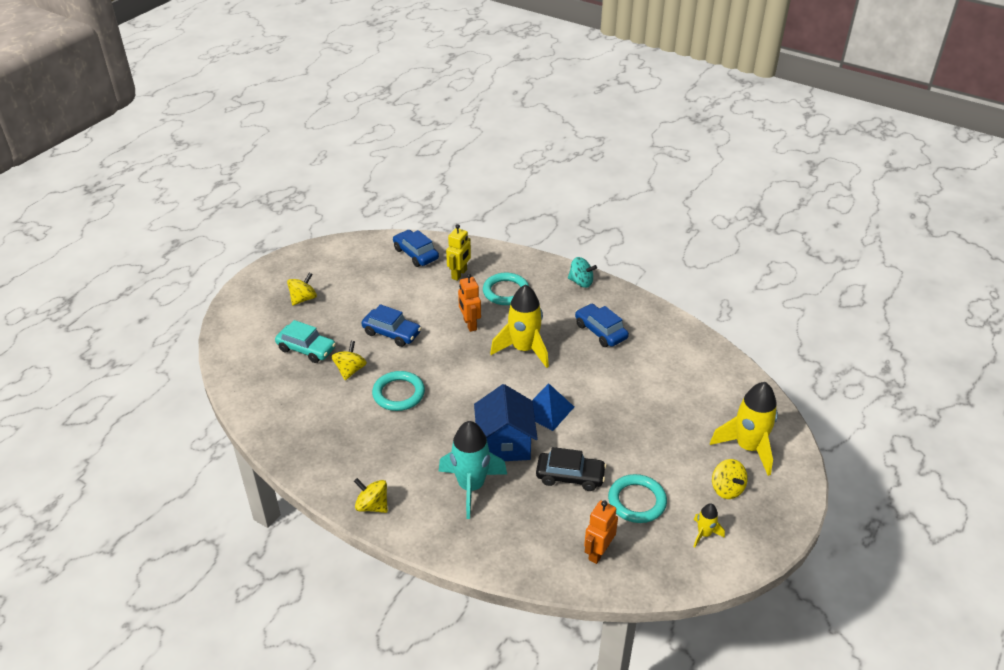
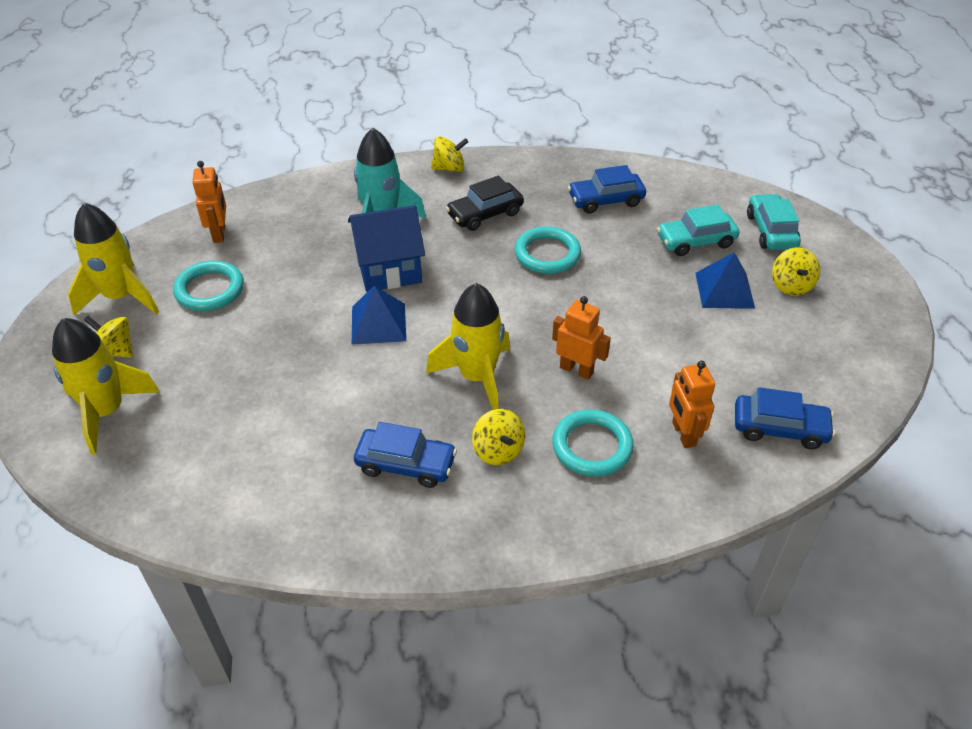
camera: 140 degrees right, 5 degrees up
yellow spinning top [331,341,367,380] -> yellow spinning top moved to [472,409,525,465]
blue car [361,304,421,347] -> blue car moved to [568,165,646,214]
yellow robot [446,224,471,281] -> orange robot [669,361,715,448]
blue house [474,384,538,461] -> blue house turned 60 degrees counterclockwise [348,205,425,292]
black car [536,447,606,491] -> black car moved to [446,176,524,231]
turquoise spinning top [568,257,597,288] -> none
yellow rocket [694,503,725,548] -> yellow rocket [68,203,159,315], size x2.06
none -> blue pyramid [695,252,755,309]
none -> turquoise car [747,194,801,250]

